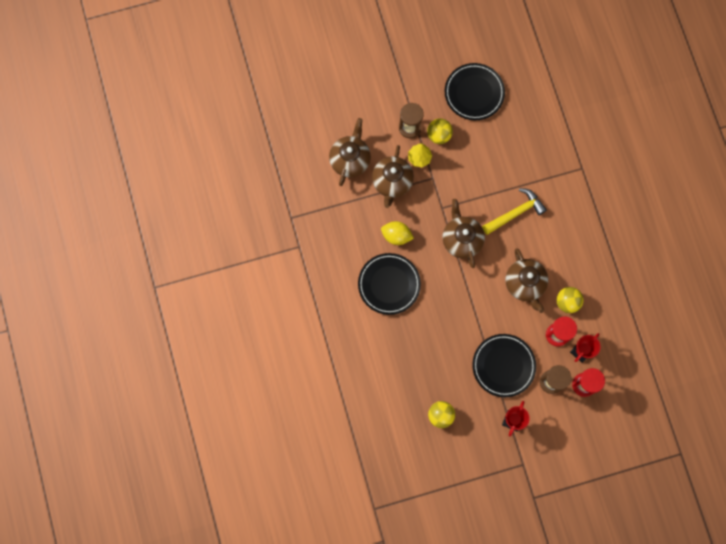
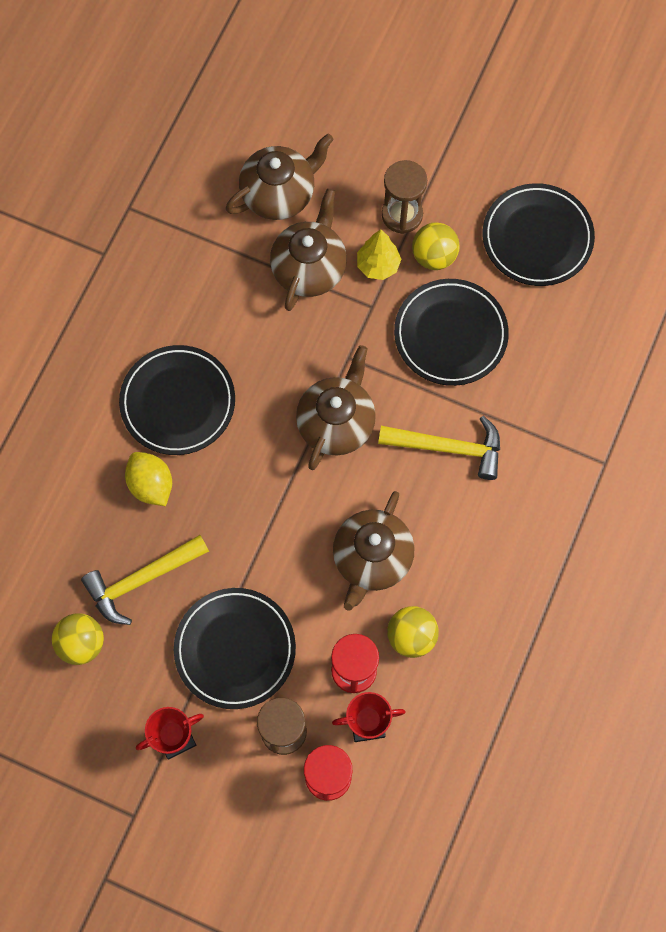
camera: 40 degrees right, 5 degrees down
brown teapot [372,145,414,208] -> brown teapot turned 150 degrees clockwise [270,188,347,311]
yellow lemon [381,221,414,245] -> yellow lemon moved to [125,452,172,506]
none -> yellow hammer [81,535,209,625]
none -> black plate [394,279,509,386]

